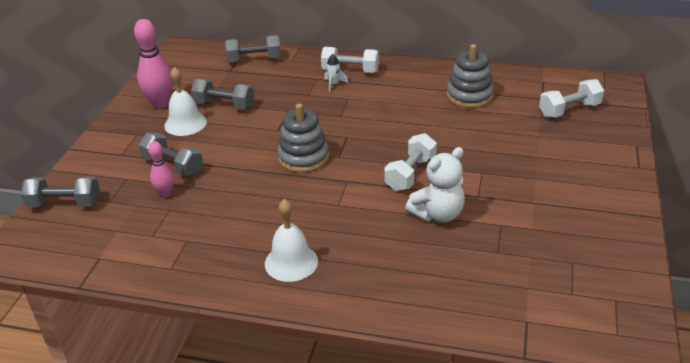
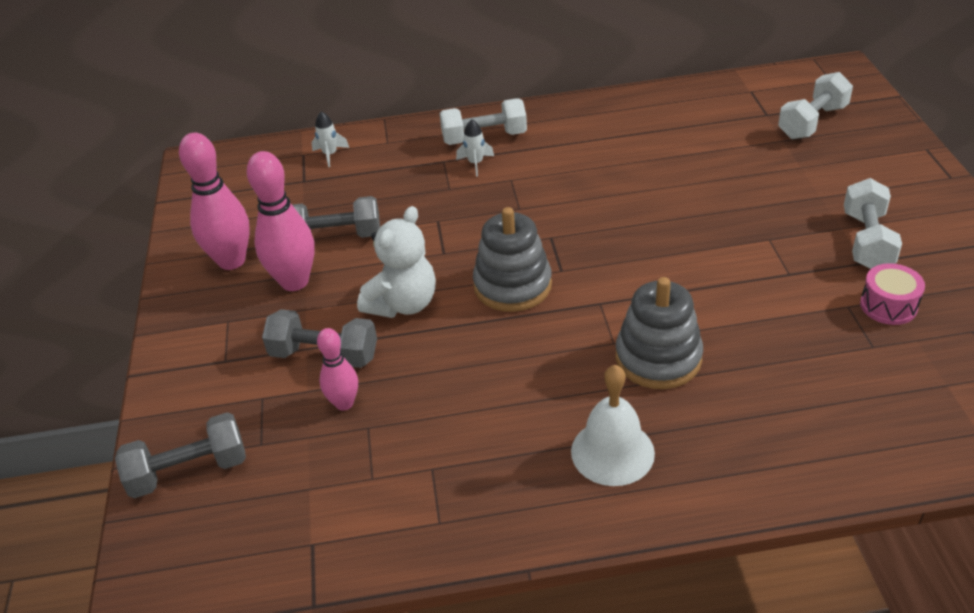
camera: 20 degrees left, 5 degrees up
white bell [164,67,207,136] -> pink bowling pin [247,151,315,291]
grey dumbbell [225,35,281,63] -> white rocket [312,111,349,167]
white dumbbell [384,133,437,191] -> white dumbbell moved to [844,178,902,269]
white teddy bear [405,147,465,223] -> white teddy bear moved to [357,206,436,318]
grey stacking toy [446,44,494,108] -> grey stacking toy moved to [616,277,703,389]
none -> pink drum [860,263,925,325]

